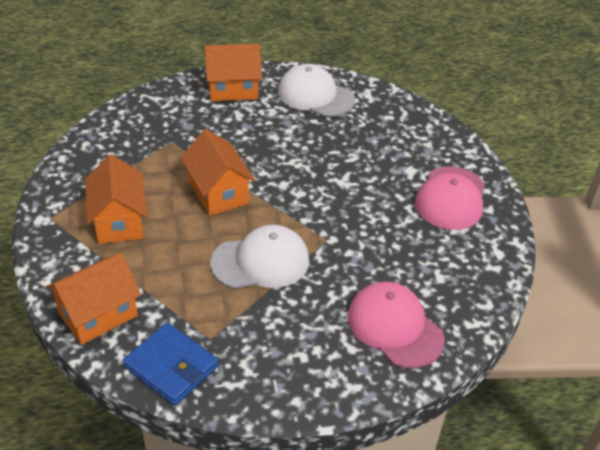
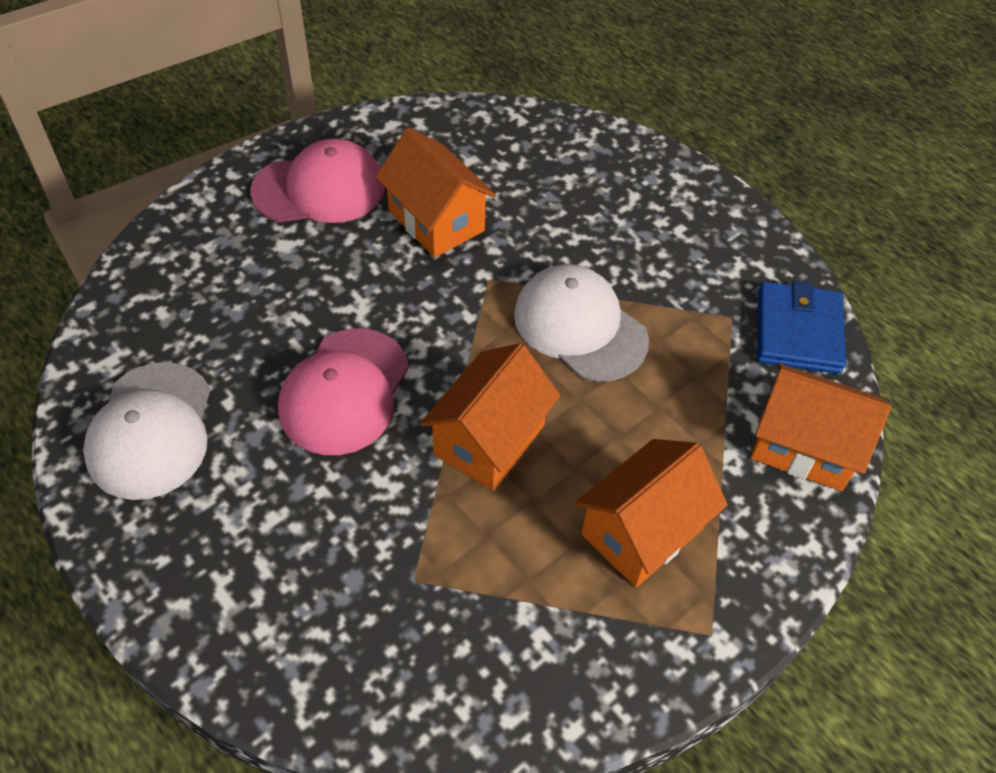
camera: 120 degrees left, 10 degrees up
orange house [204,43,262,102] -> orange house moved to [376,127,496,258]
pink cap [348,282,445,369] -> pink cap moved to [278,328,409,455]

